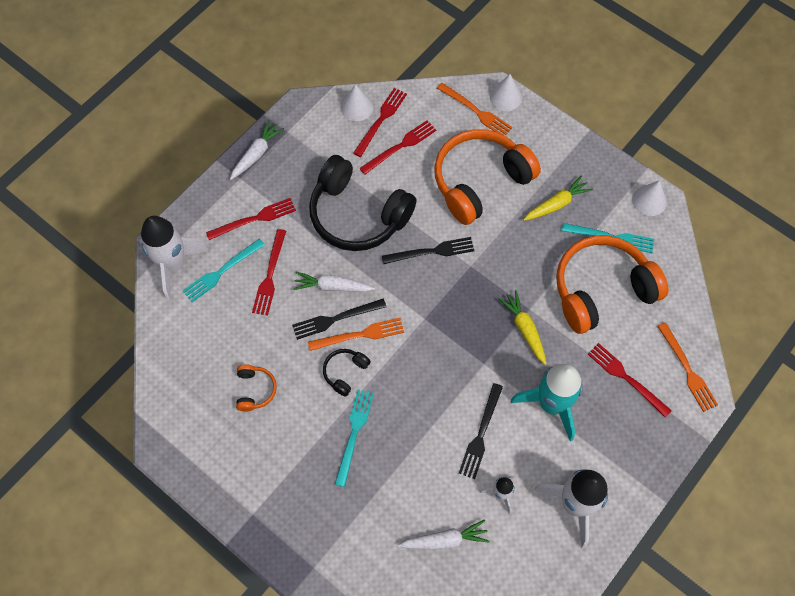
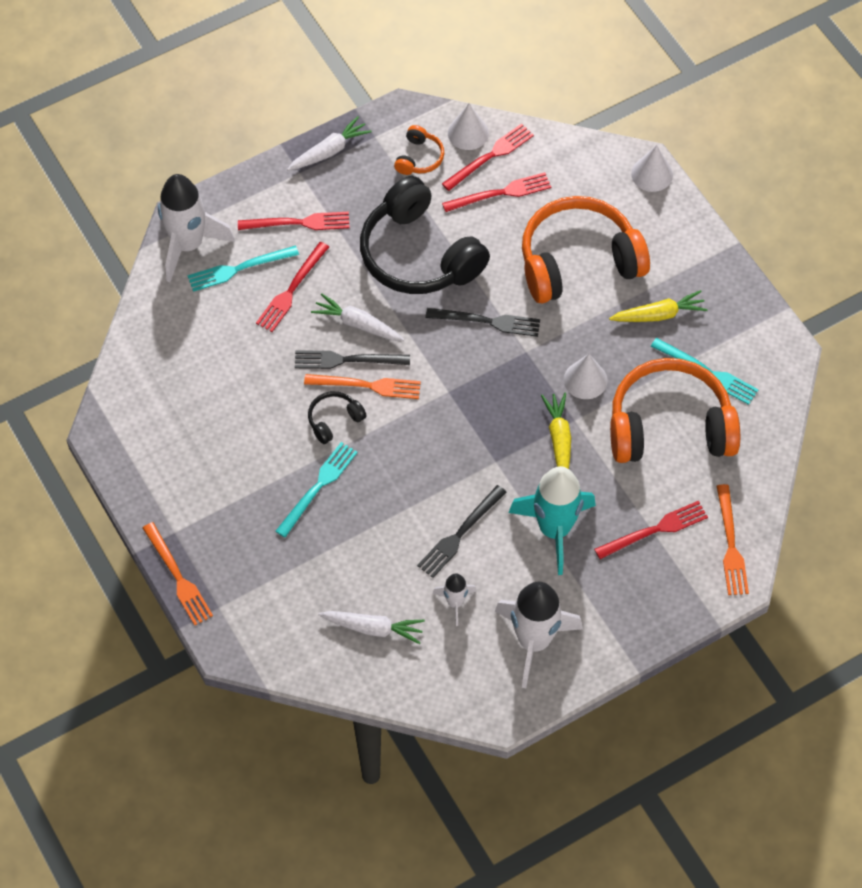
camera: 20 degrees right, 5 degrees down
orange headphones [236,364,277,412] -> orange headphones moved to [394,125,444,175]
orange fork [437,83,512,136] -> orange fork moved to [143,522,213,625]
red fork [588,343,672,417] -> red fork turned 90 degrees clockwise [594,501,708,559]
white cone [632,180,667,216] -> white cone moved to [564,354,608,399]

